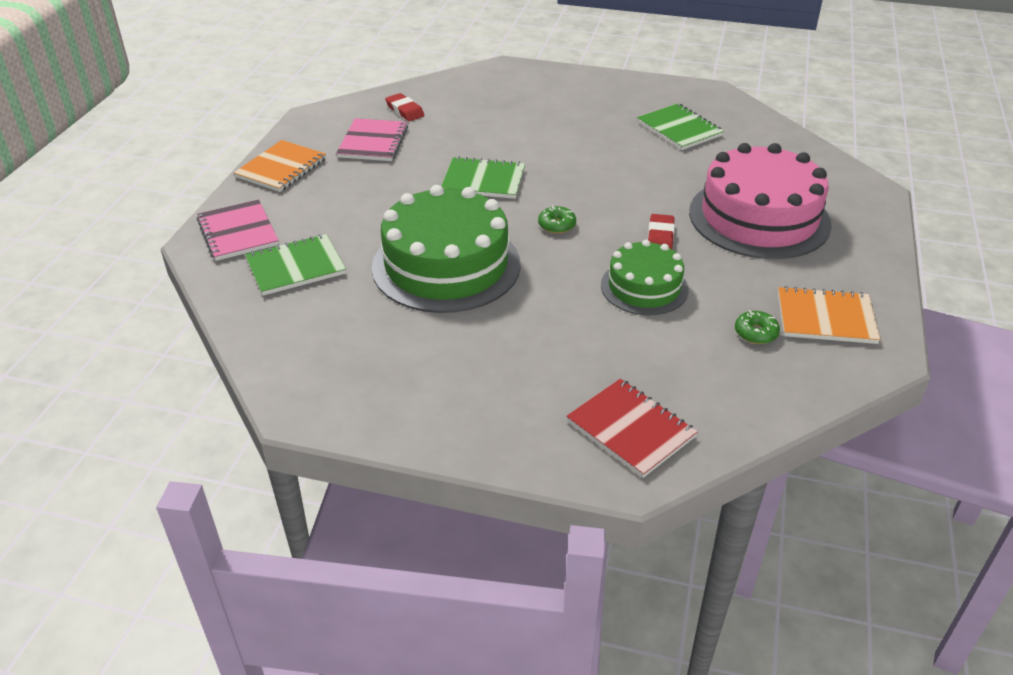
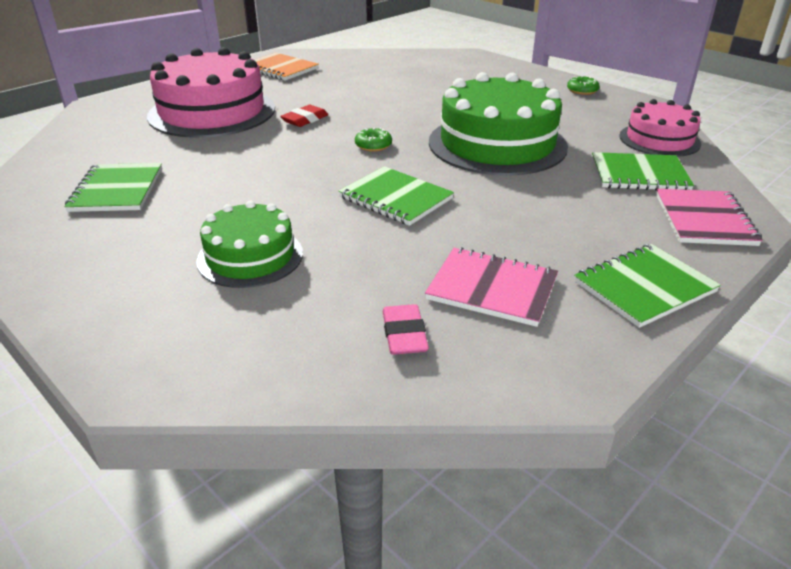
camera: 150 degrees left, 5 degrees down
orange notebook [234,140,326,192] -> green notebook [574,244,721,328]
pink notebook [336,118,408,161] -> pink notebook turned 75 degrees clockwise [425,247,558,327]
red eraser [385,93,425,121] -> pink eraser [382,304,429,355]
red notebook [566,379,698,478] -> none
green cake [601,240,689,315] -> green cake moved to [196,200,303,288]
green donut [735,310,780,344] -> green donut moved to [567,76,600,95]
none -> pink cake [619,99,701,157]

